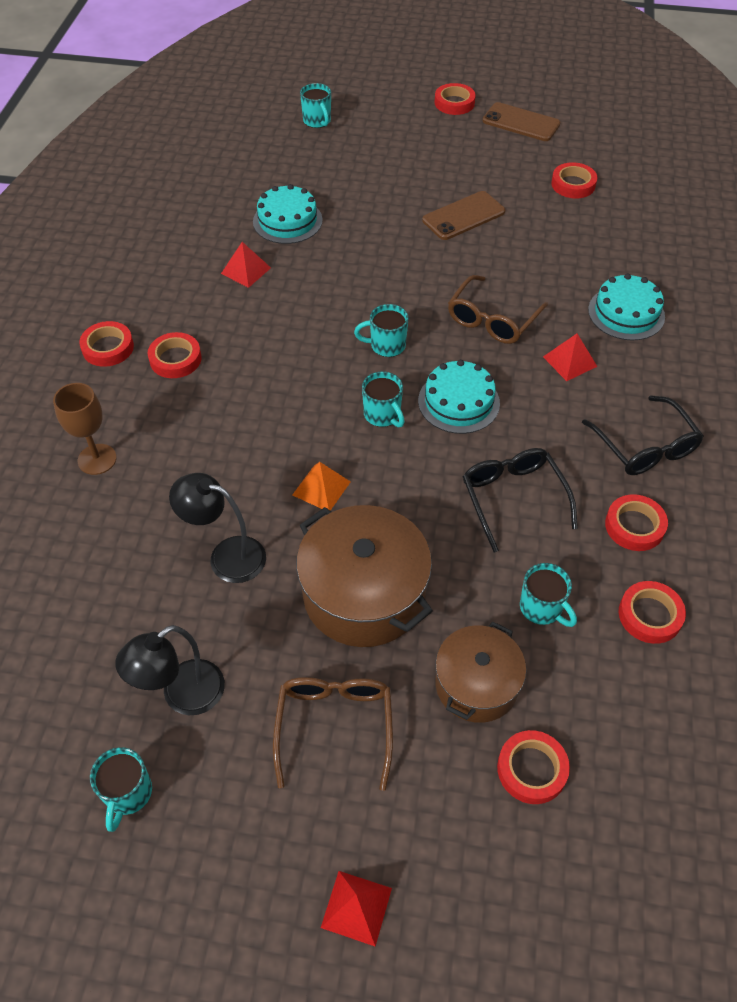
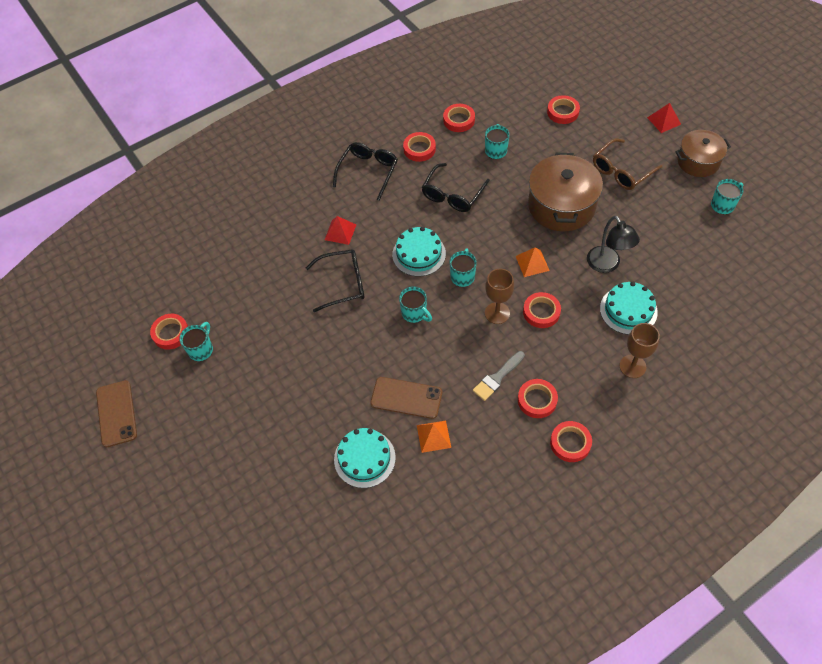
camera: 130 degrees left, 5 degrees up
black lamp [115,625,225,715] -> none
red pyramid [221,242,271,288] -> orange pyramid [417,421,451,453]
turquoise mug [300,83,331,128] -> turquoise mug moved to [179,322,213,361]
brown phone [422,191,505,240] -> brown phone moved to [370,377,442,419]
red tape [435,83,476,115] -> red tape moved to [523,292,561,328]
brown pot [435,621,526,723] -> brown pot moved to [675,130,731,177]
brown glasses [448,275,548,344] -> black glasses [306,249,365,312]
turquoise cake [588,273,665,340] -> turquoise cake moved to [600,282,658,335]
none -> grey brush [473,351,525,401]
none -> brown goblet [485,269,514,324]

